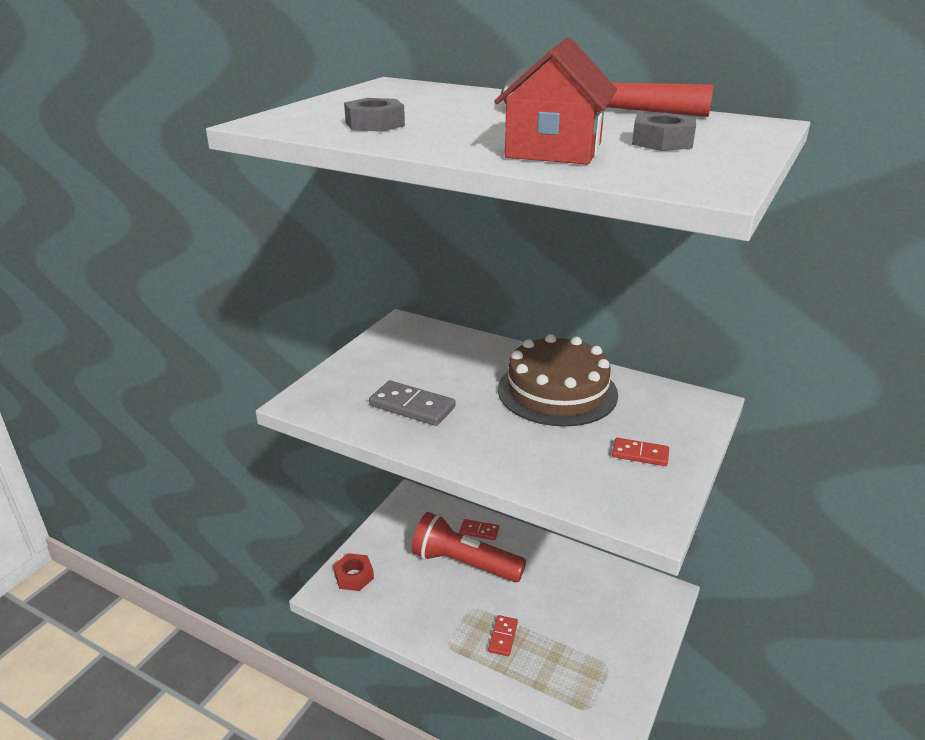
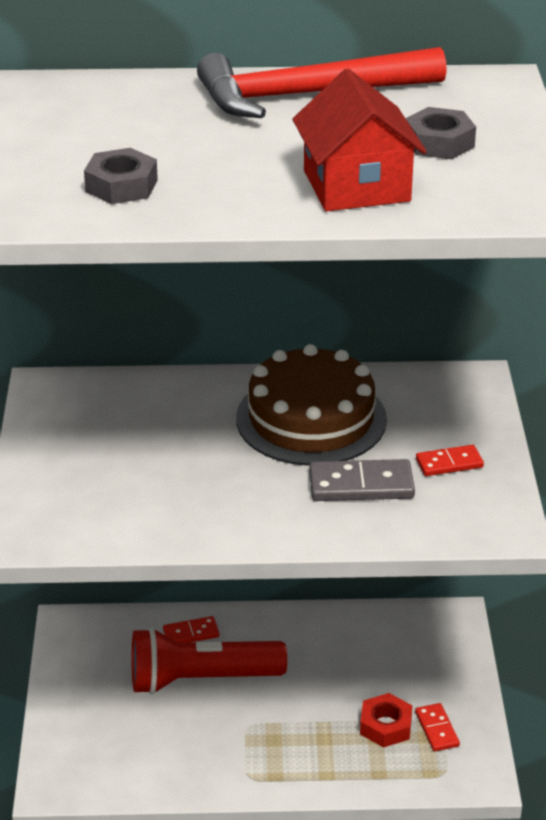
camera: 30 degrees left, 5 degrees up
red nut [333,553,374,591] -> red nut moved to [360,693,412,748]
grey domino [369,380,456,426] -> grey domino moved to [309,459,415,501]
red domino [488,615,518,656] -> red domino moved to [415,703,460,752]

